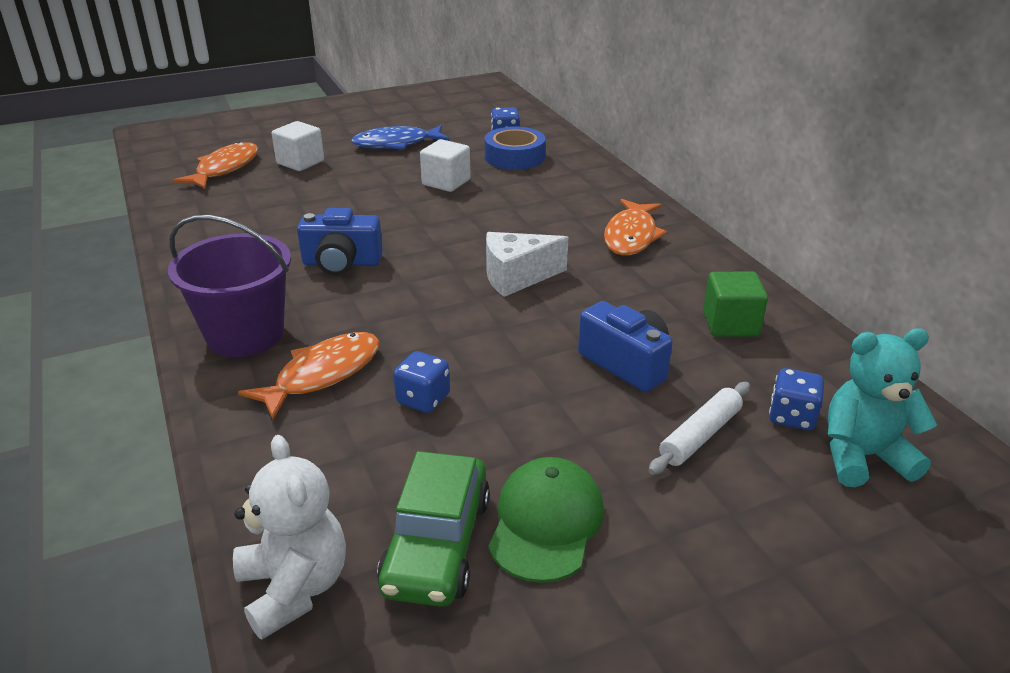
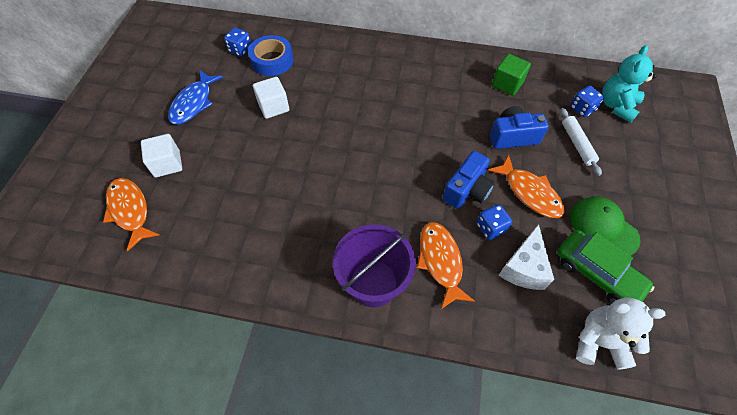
camera: 55 degrees left, 25 degrees up
blue camera [297,208,383,275] -> blue camera moved to [443,151,495,209]
white cheese [486,232,568,297] -> white cheese moved to [499,224,554,290]
orange fish [604,199,667,256] -> orange fish moved to [488,154,565,218]

